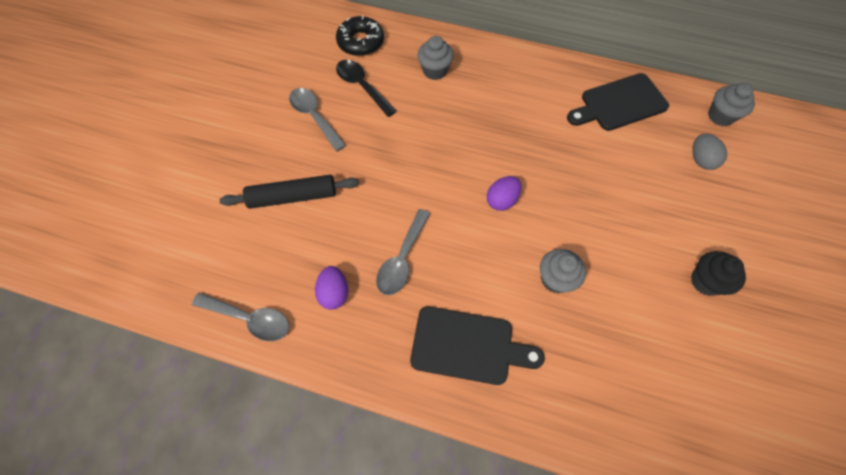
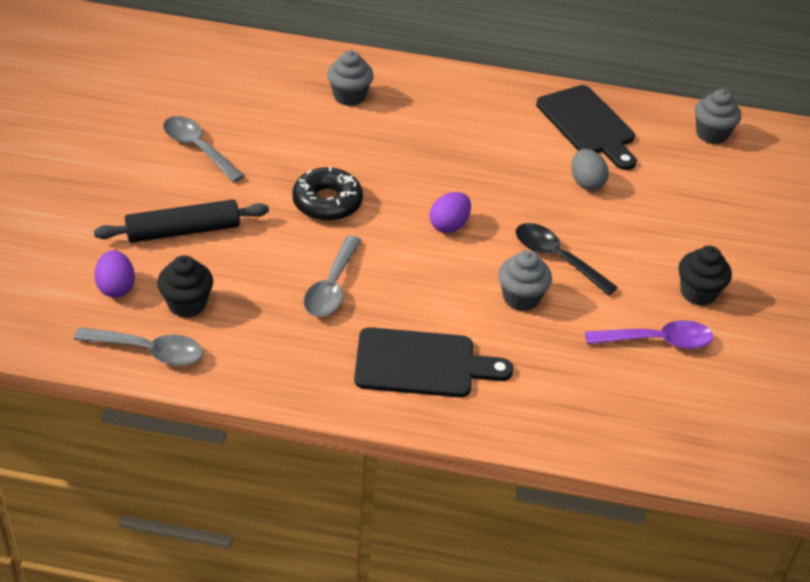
camera: 10 degrees left, 20 degrees down
purple egg [315,266,348,310] -> purple egg moved to [94,250,135,298]
black donut [336,16,384,56] -> black donut moved to [292,167,363,221]
black spoon [336,60,396,117] -> black spoon moved to [516,223,618,296]
black cutting board [567,73,669,131] -> black cutting board turned 90 degrees counterclockwise [536,85,637,170]
grey egg [692,133,727,170] -> grey egg moved to [571,149,609,190]
none -> black cupcake [157,255,213,318]
none -> purple spoon [585,320,713,349]

